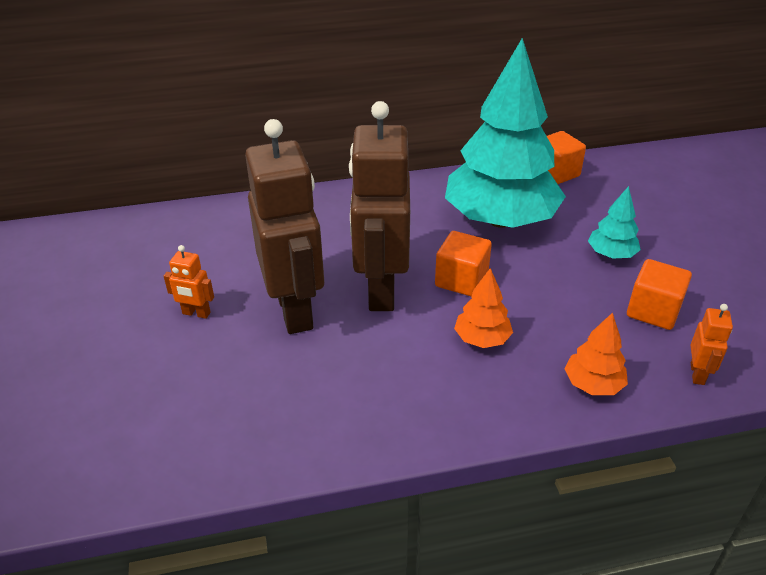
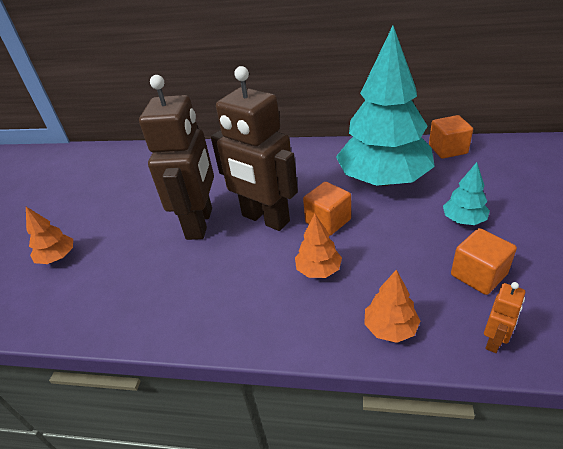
camera: 25 degrees right, 0 degrees up
orange robot [164,245,214,319] -> none
brown robot [349,101,410,311] -> brown robot turned 75 degrees counterclockwise [211,66,298,231]
none -> orange tree [26,207,73,264]

